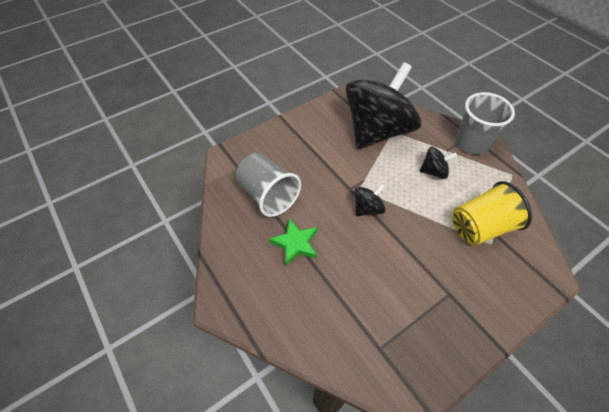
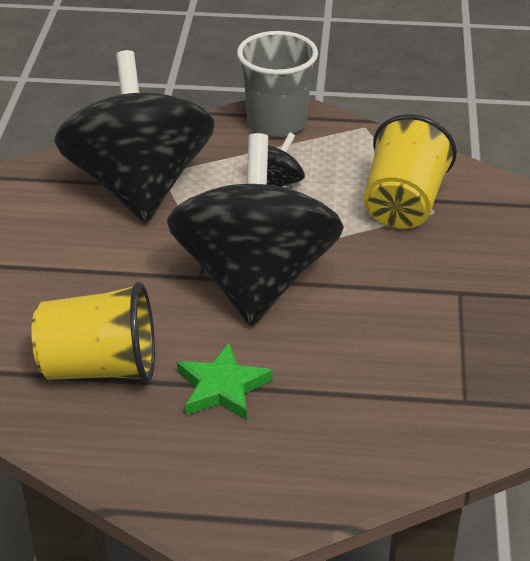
camera: 50 degrees left, 15 degrees down
grey cup [236,153,301,217] -> yellow cup [31,282,155,383]
black spinning top [355,184,385,216] -> black spinning top [167,133,344,326], size x2.49

